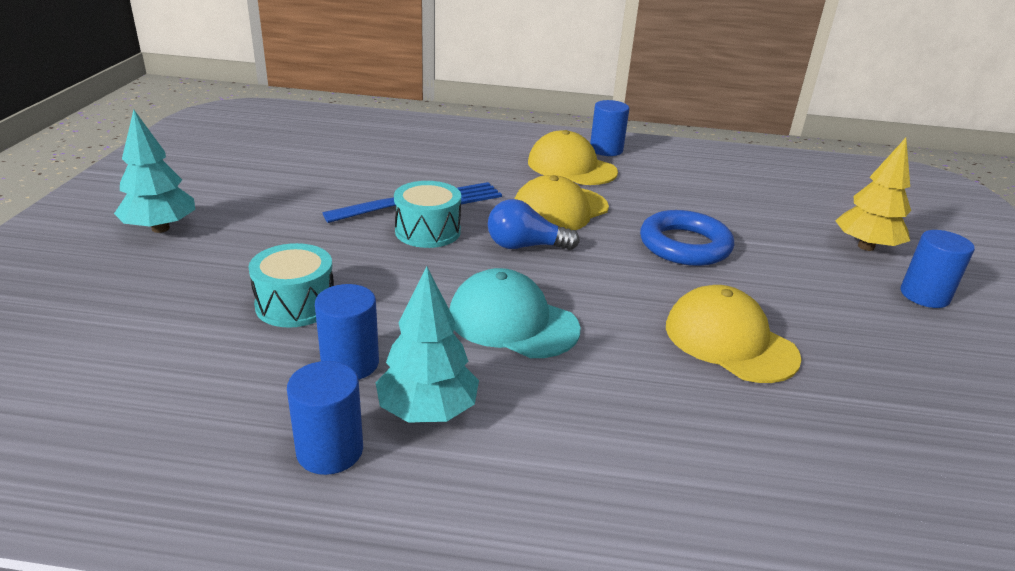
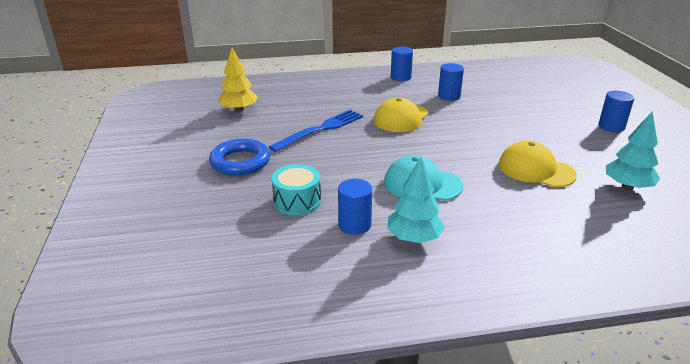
camera: 15 degrees left, 0 degrees up
turquoise tree [114,110,195,233] -> turquoise tree moved to [606,112,660,190]
blue cylinder [287,361,363,475] -> blue cylinder moved to [438,63,464,101]
turquoise drum [394,181,461,248] -> none
blue light bulb [488,199,580,250] -> none
yellow cap [528,130,618,185] -> none
blue ring [640,210,734,266] -> blue ring moved to [209,139,270,176]
yellow tree [835,138,911,251] -> yellow tree moved to [218,48,258,112]

